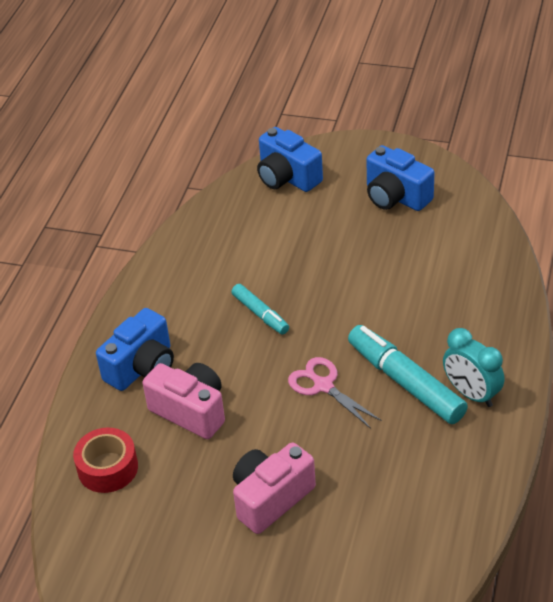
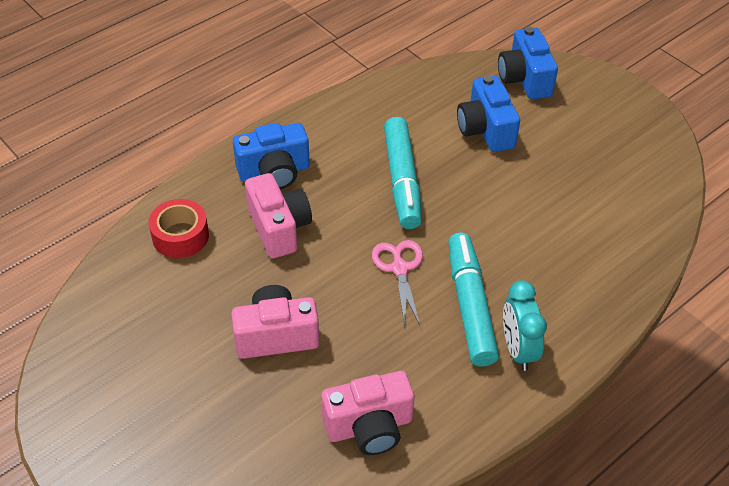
camera: 30 degrees right, 5 degrees up
turquoise marker [231,284,289,334] -> turquoise marker [384,117,422,229], size x1.79
blue camera [366,145,434,211] -> blue camera moved to [457,75,520,152]
none -> pink camera [321,371,414,455]

